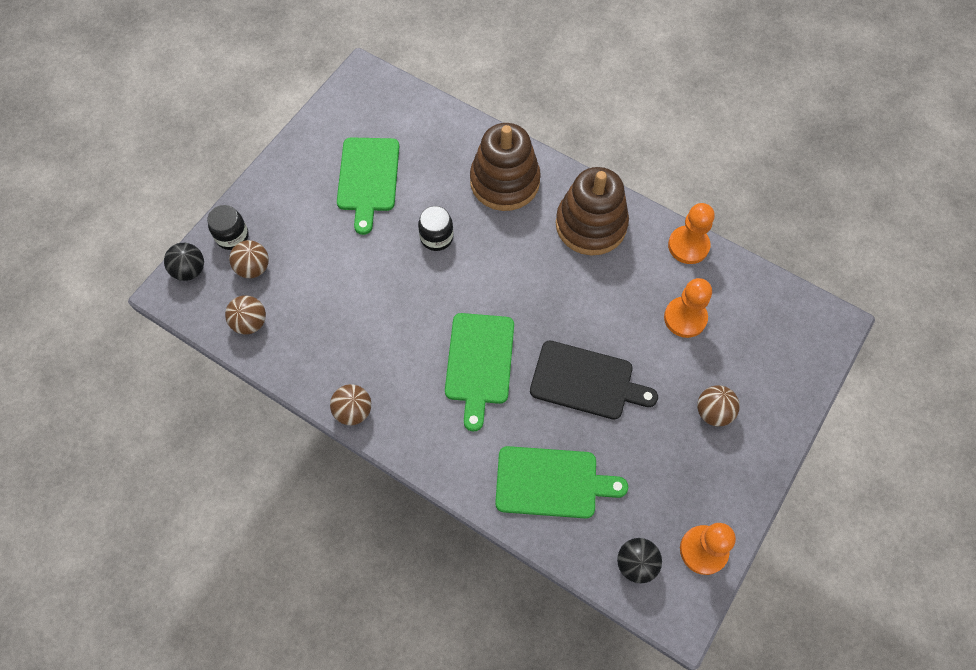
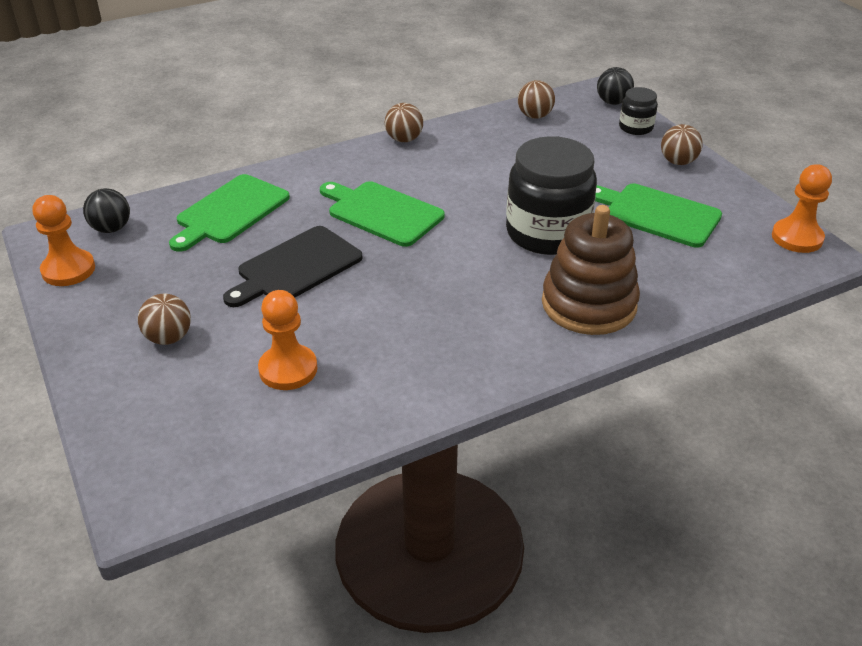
camera: 120 degrees right, 25 degrees down
brown ball [229,240,269,278] -> brown ball moved to [661,124,702,165]
black jar [418,206,454,251] -> black jar [506,136,597,255], size x2.07
brown stacking toy [556,167,629,255] -> none
orange pawn [668,203,715,264] -> orange pawn moved to [772,164,832,253]

